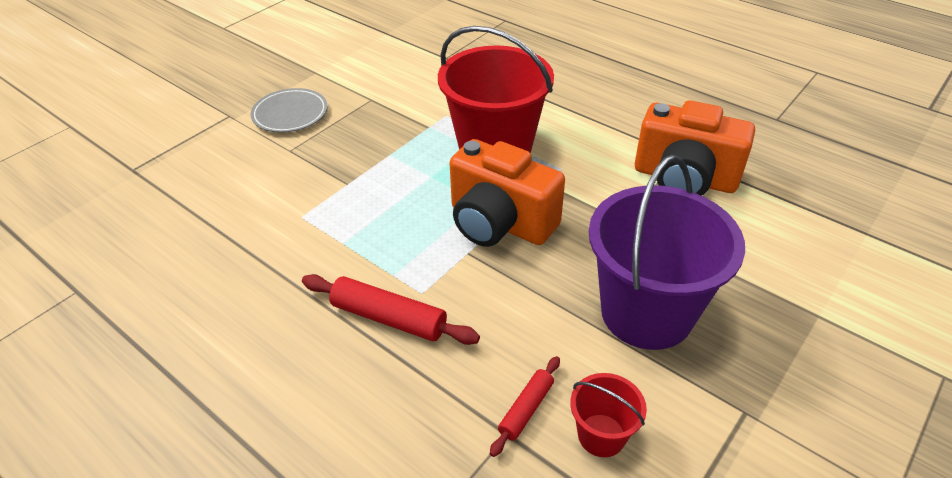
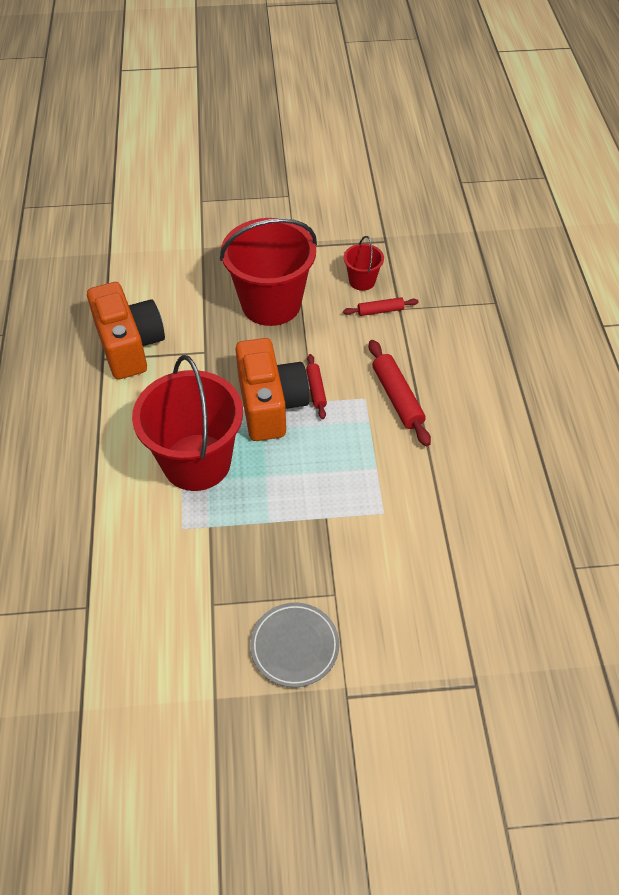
camera: 135 degrees left, 10 degrees up
purple bucket [589,155,745,350] -> red bucket [220,218,317,326]
none -> red rolling pin [306,354,327,419]

